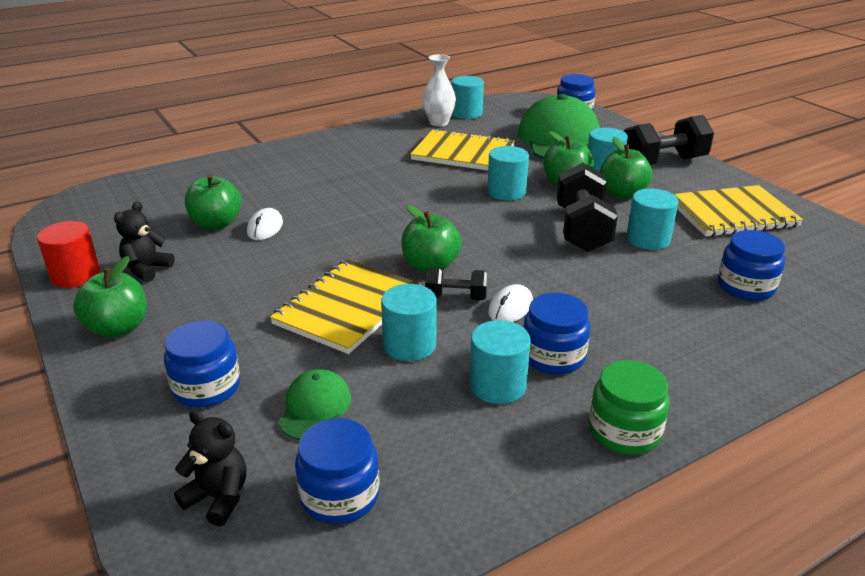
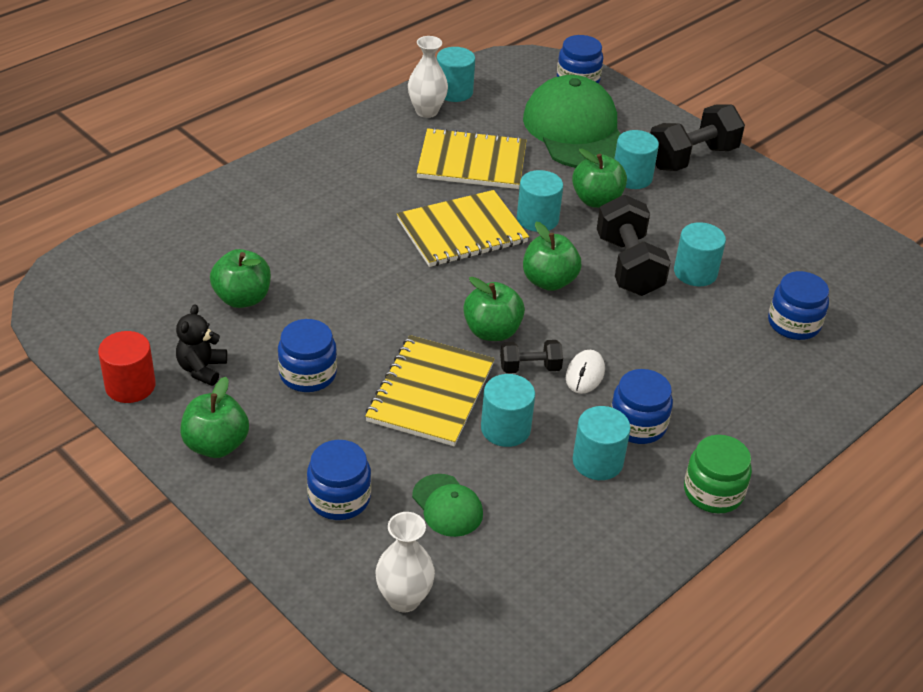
camera: 15 degrees left, 10 degrees up
black teddy bear [174,410,247,526] -> white vase [375,512,435,613]
white mouse [247,208,283,240] -> none
green cap [279,369,351,440] -> green cap turned 150 degrees clockwise [412,474,483,537]
blue jar [295,418,380,524] -> blue jar moved to [278,319,337,392]
green apple [600,137,652,199] -> green apple moved to [523,222,581,291]
yellow notebook [674,185,803,237] -> yellow notebook moved to [397,190,529,267]

